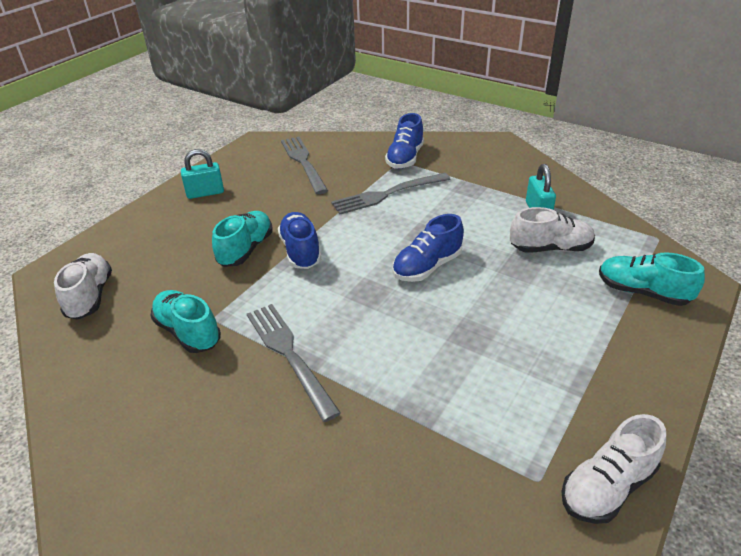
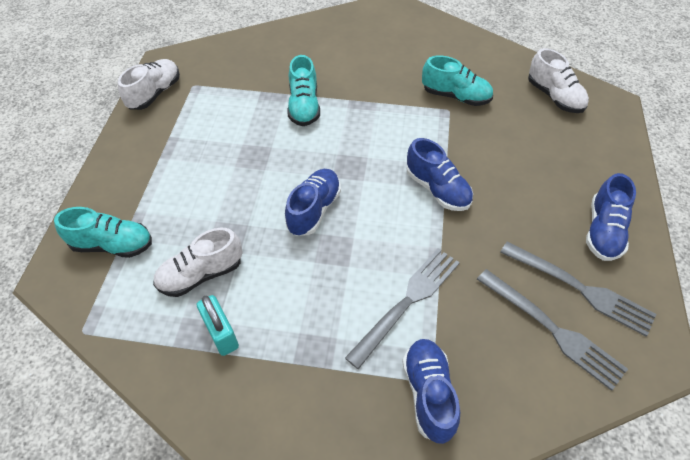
camera: 155 degrees right, 15 degrees up
turquoise padlock [181,149,224,199] -> blue shoe [586,173,636,261]
turquoise shoe [212,211,273,267] -> turquoise shoe moved to [288,55,320,126]
grey fork [247,304,341,422] -> grey fork moved to [500,242,657,337]

